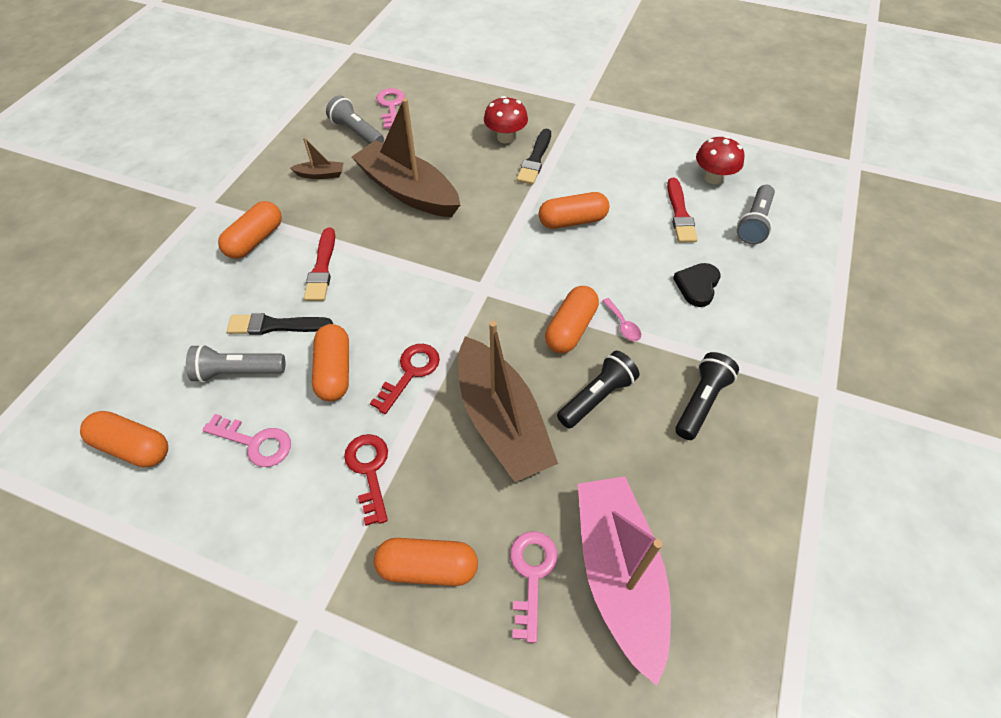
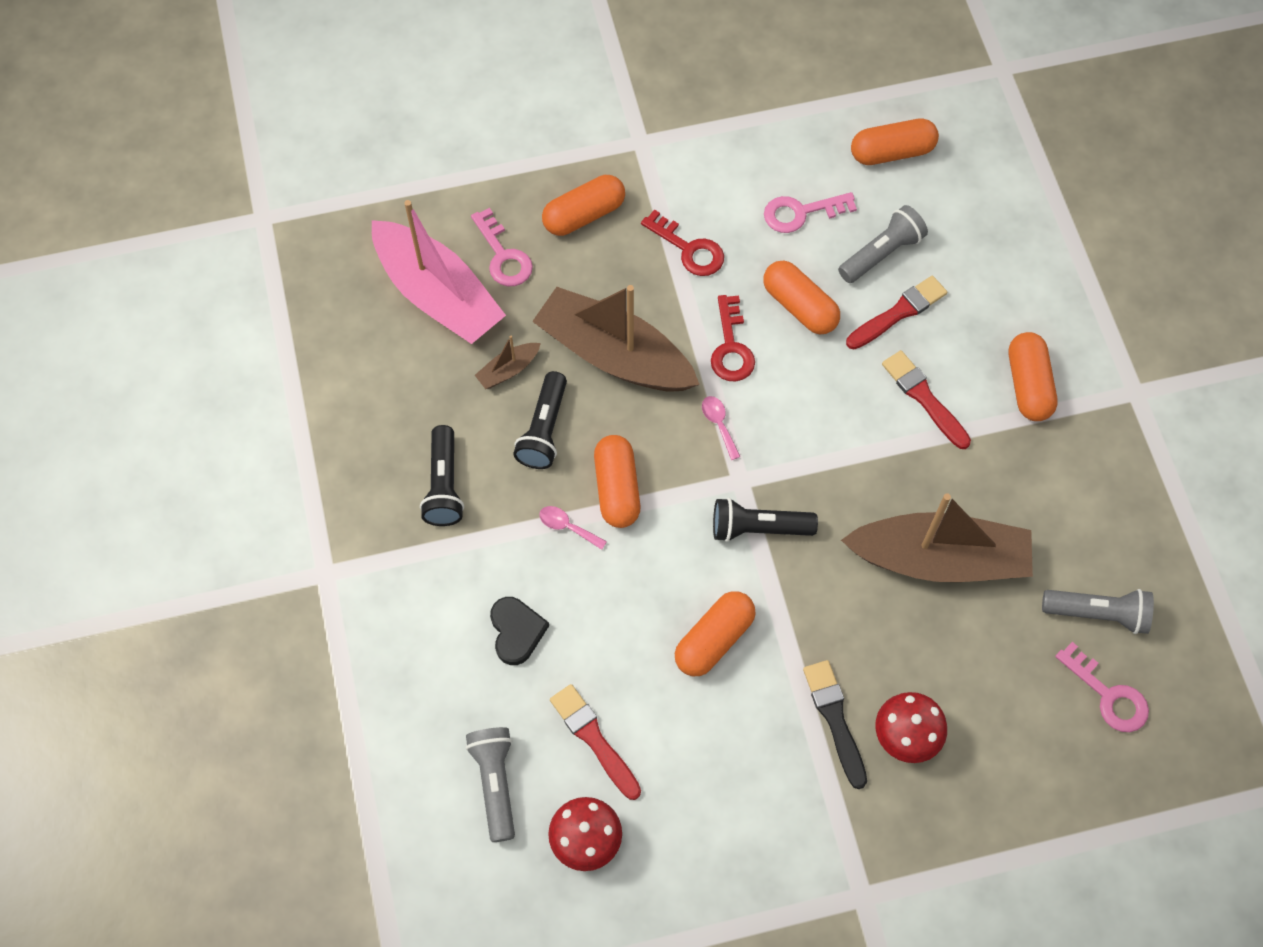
camera: 145 degrees right, 10 degrees up
black brush [227,313,333,335] -> red brush [846,276,947,349]
brown boat [290,137,343,179] -> brown boat moved to [475,336,541,389]
none -> pink spoon [702,396,740,460]
none -> black flashlight [713,498,818,542]

